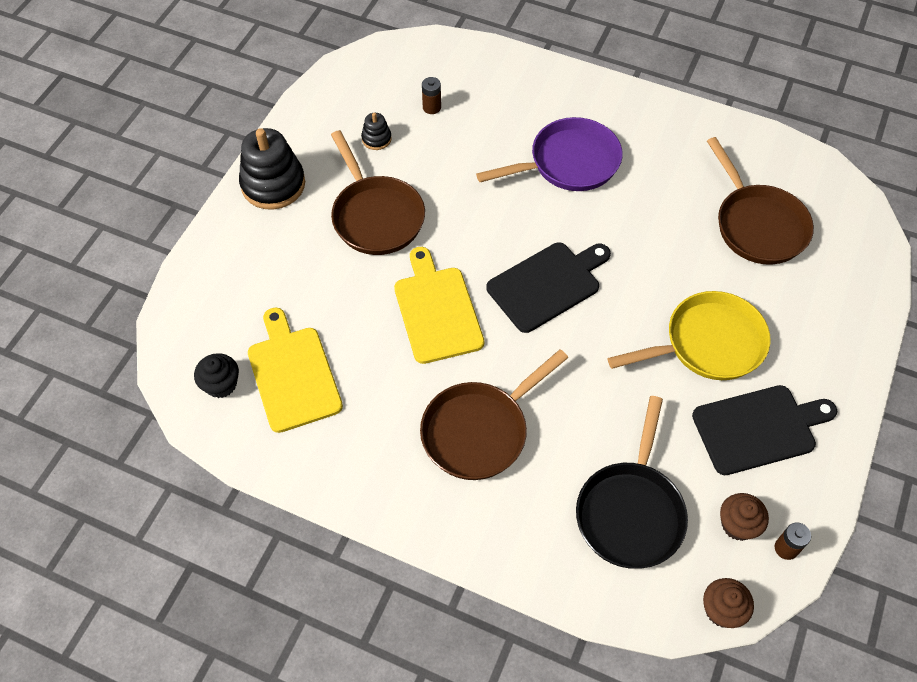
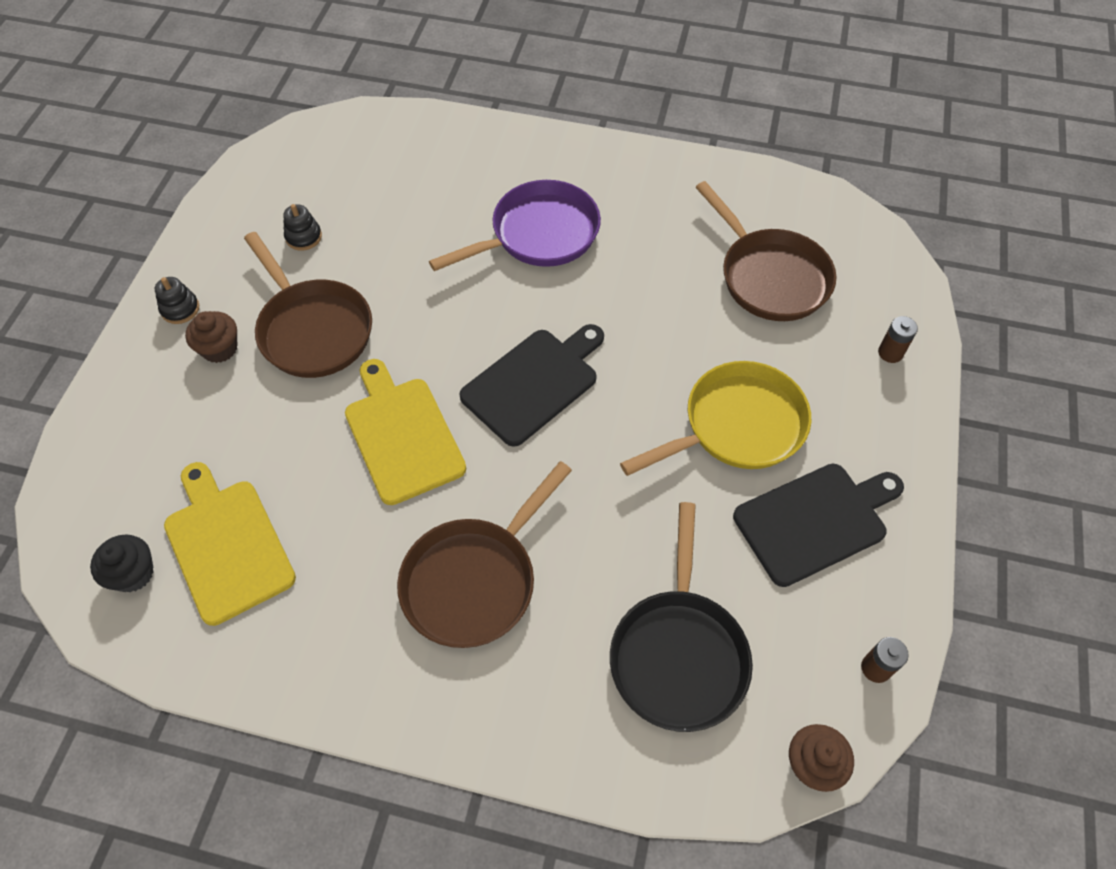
camera: 10 degrees left, 0 degrees up
black stacking toy [239,128,305,210] -> black stacking toy [155,277,199,324], size x0.48
brown battery [422,77,441,114] -> brown battery moved to [878,316,918,363]
brown cupcake [720,493,769,541] -> brown cupcake moved to [185,311,237,363]

